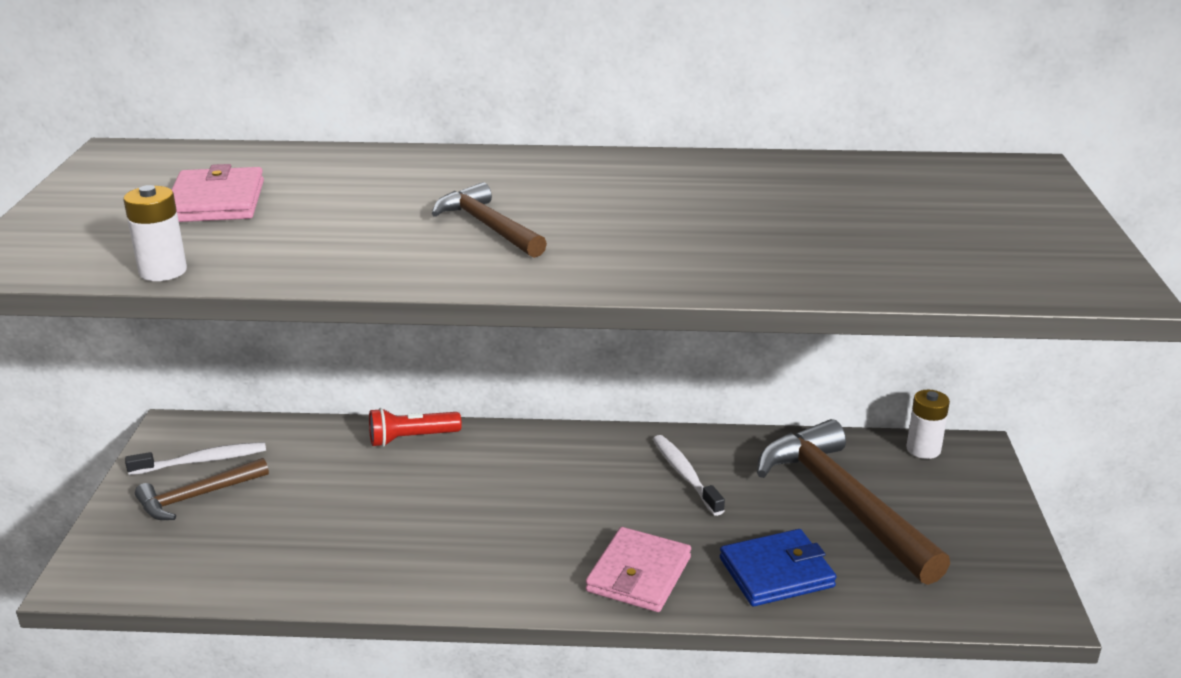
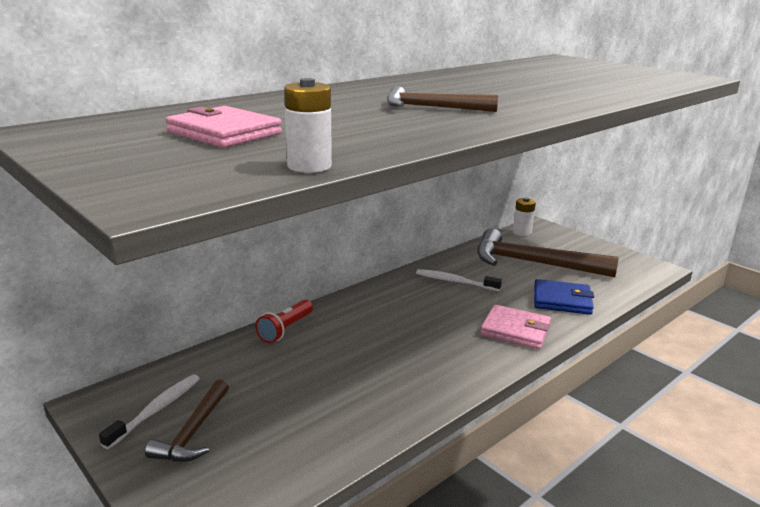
camera: 45 degrees left, 5 degrees down
pink wallet [586,527,691,612] -> pink wallet turned 45 degrees counterclockwise [480,305,551,349]
blue wallet [720,529,837,606] -> blue wallet turned 75 degrees clockwise [534,279,594,315]

